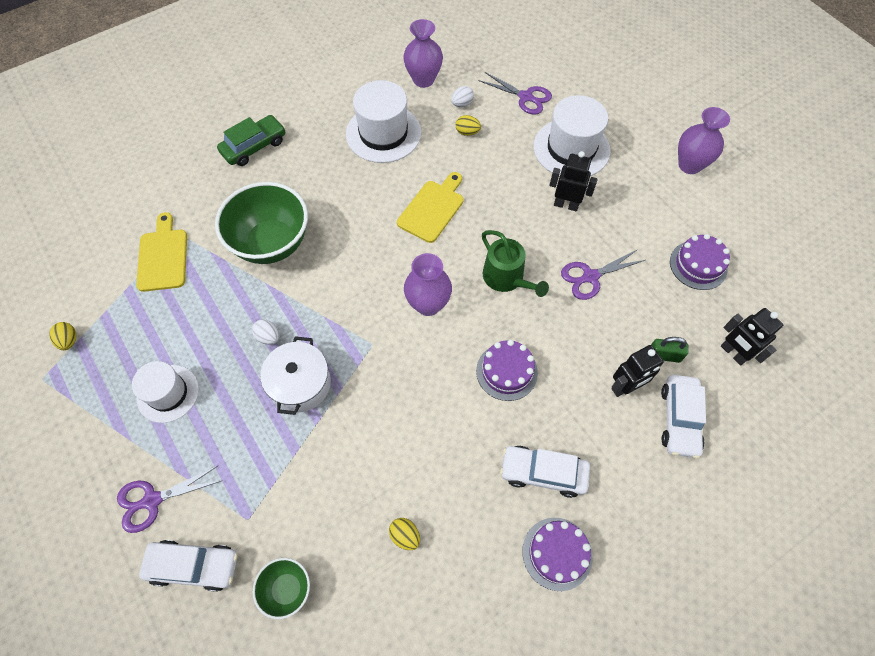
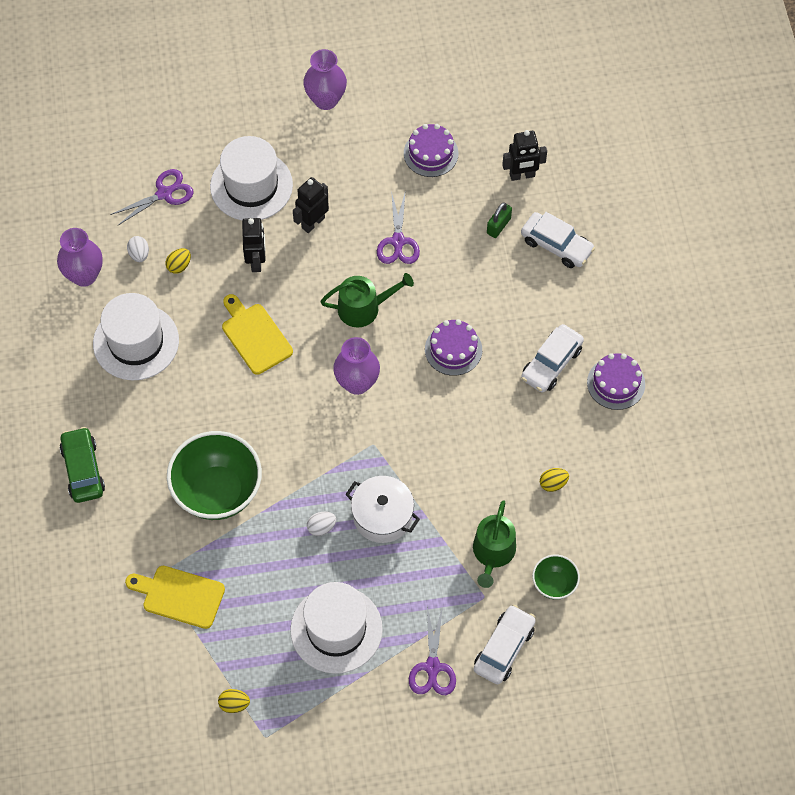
camera: 65 degrees left, 0 degrees up
white hat [132,361,199,423] -> white hat [290,582,383,674], size x1.53
black robot [611,345,664,397] -> black robot moved to [242,218,265,272]
none -> green watering can [473,500,516,588]

